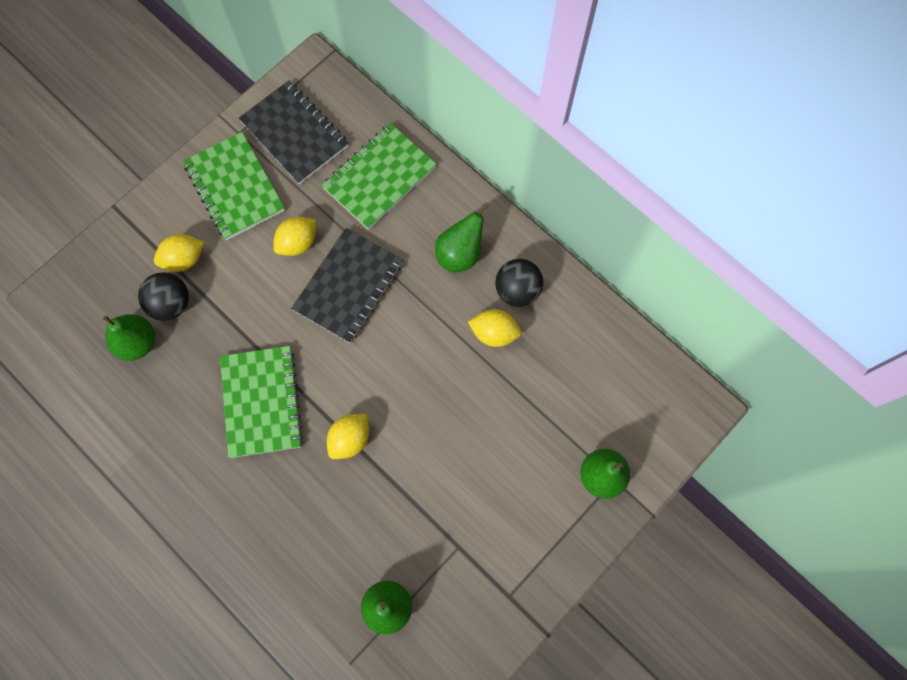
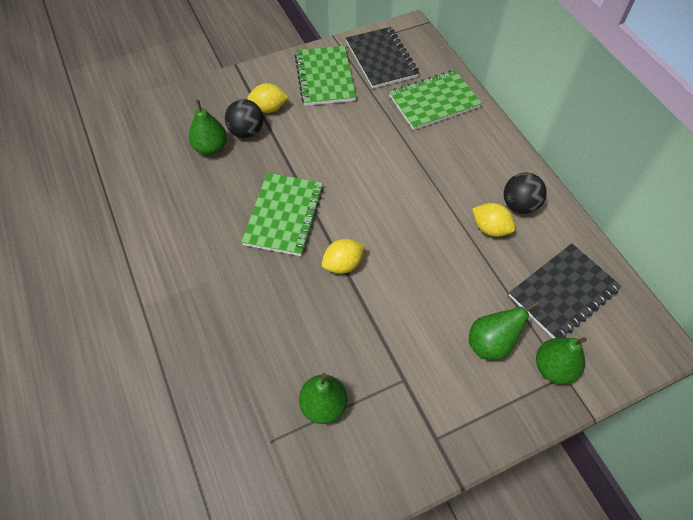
camera: 20 degrees right, 15 degrees down
yellow lemon [273,217,316,256] -> none
black notebook [291,228,403,343] -> black notebook moved to [509,244,621,338]
green pear [435,202,489,273] -> green pear moved to [469,301,539,360]

